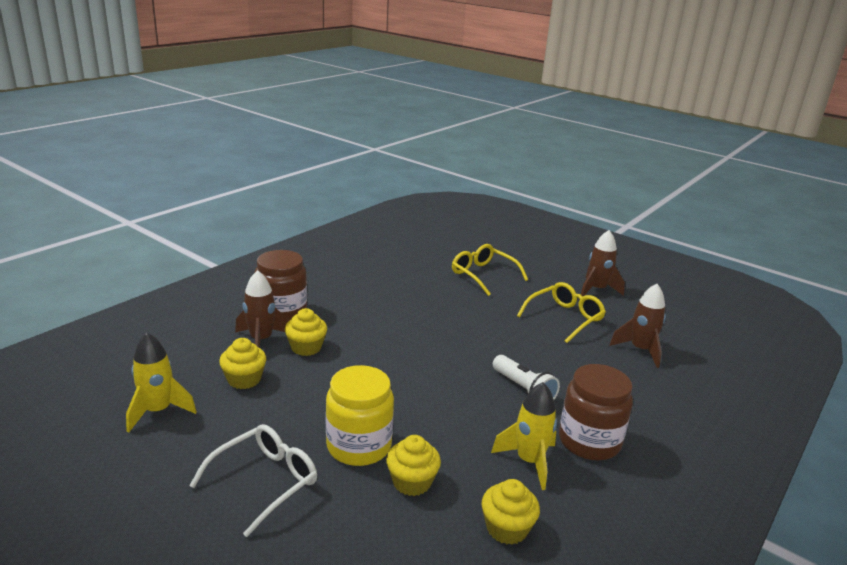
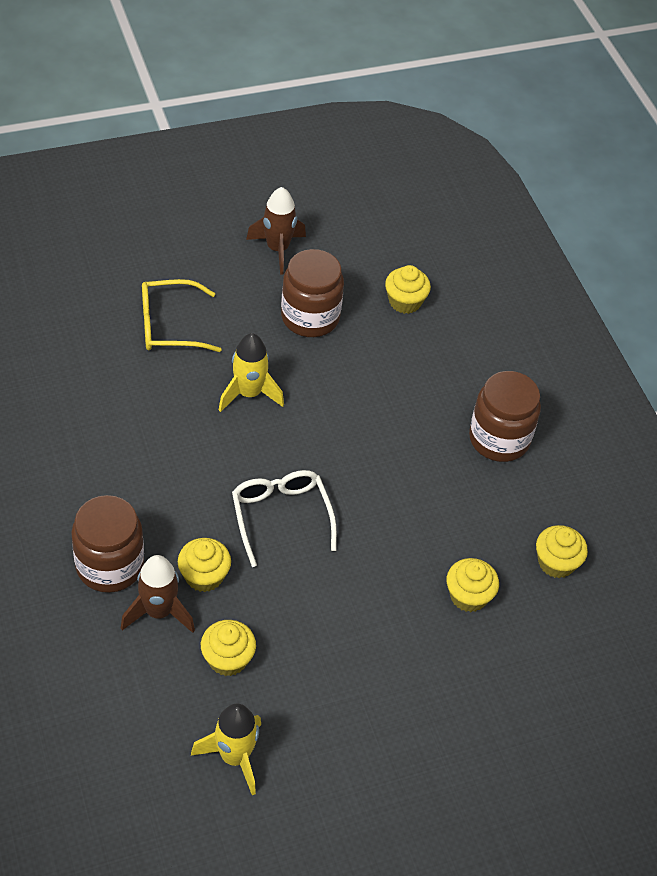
camera: 60 degrees left, 25 degrees up
white glasses [189,424,317,537] -> white glasses moved to [232,470,337,567]
yellow jar [326,365,394,466] -> none
yellow rocket [491,382,557,490] -> yellow rocket moved to [219,333,284,412]
white flashlight [493,355,560,400] -> none
yellow glasses [517,282,606,343] -> brown jar [281,249,344,337]
brown rocket [609,284,666,368] -> yellow cupcake [385,265,431,314]

